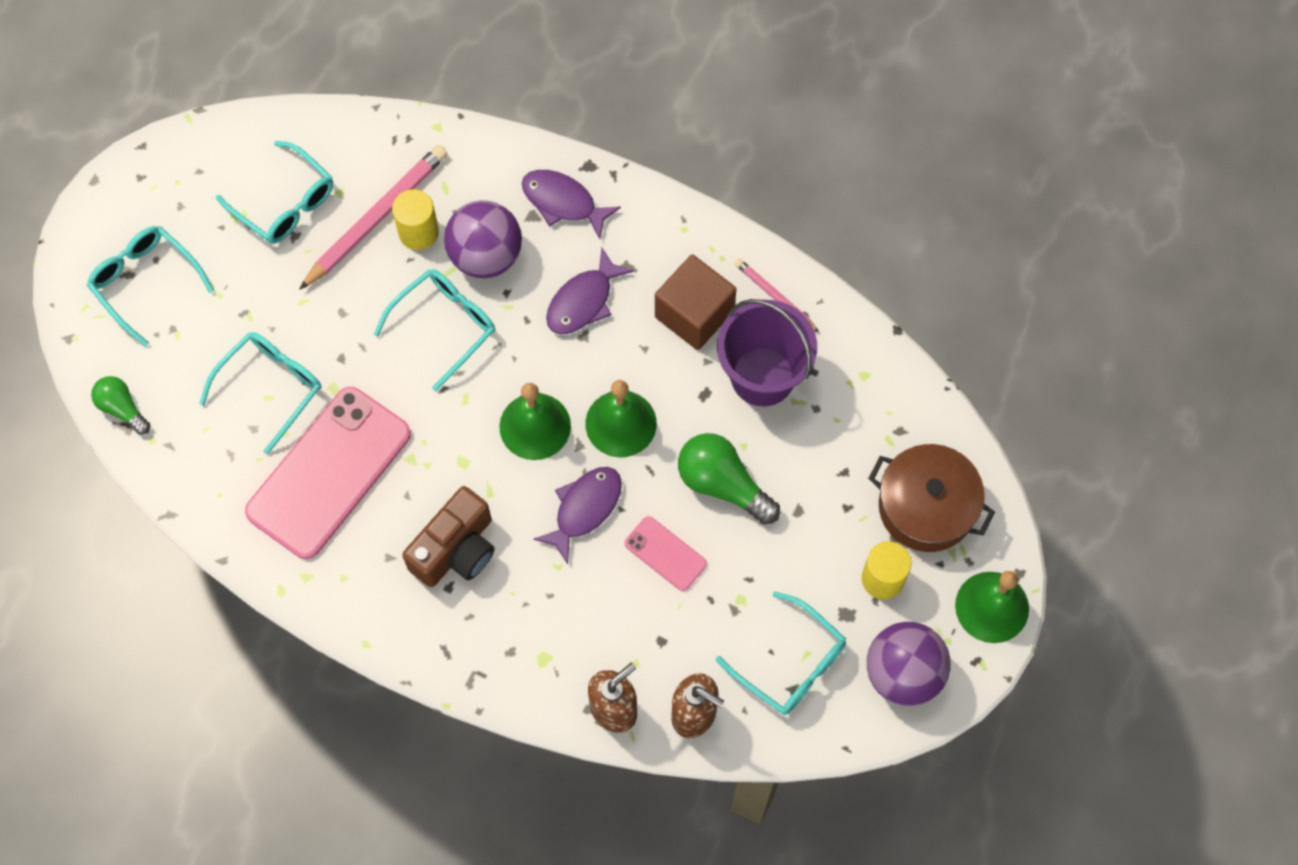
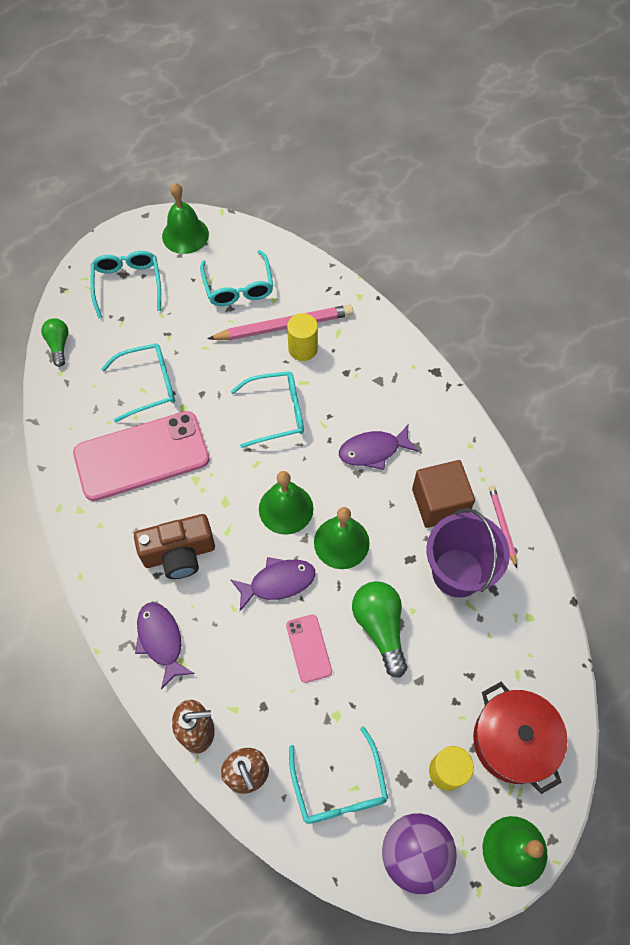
camera: 35 degrees right, 5 degrees down
purple ball [444,200,522,278] -> none
purple fish [522,170,621,239] -> purple fish moved to [135,602,195,689]
brown pot [868,444,995,552] -> red pot [473,682,568,794]
none -> green bell [162,183,209,254]

